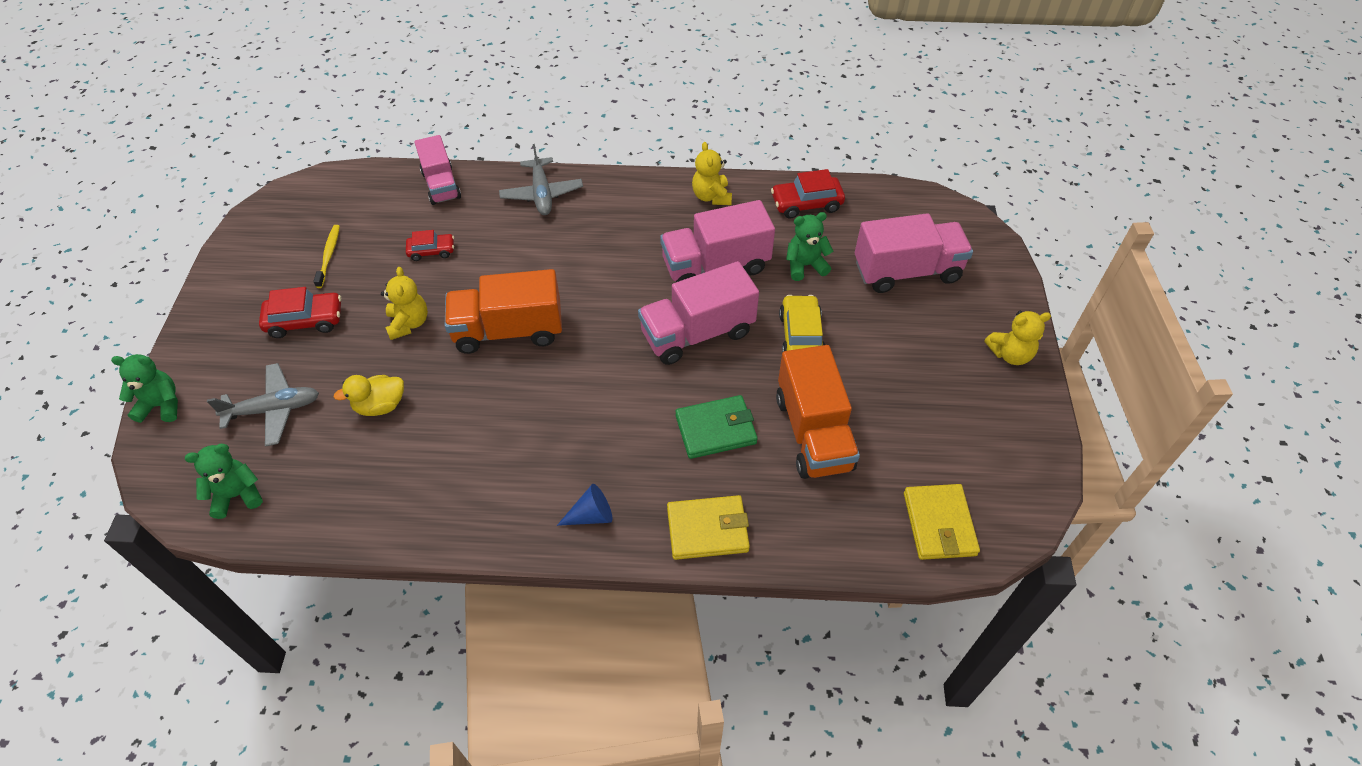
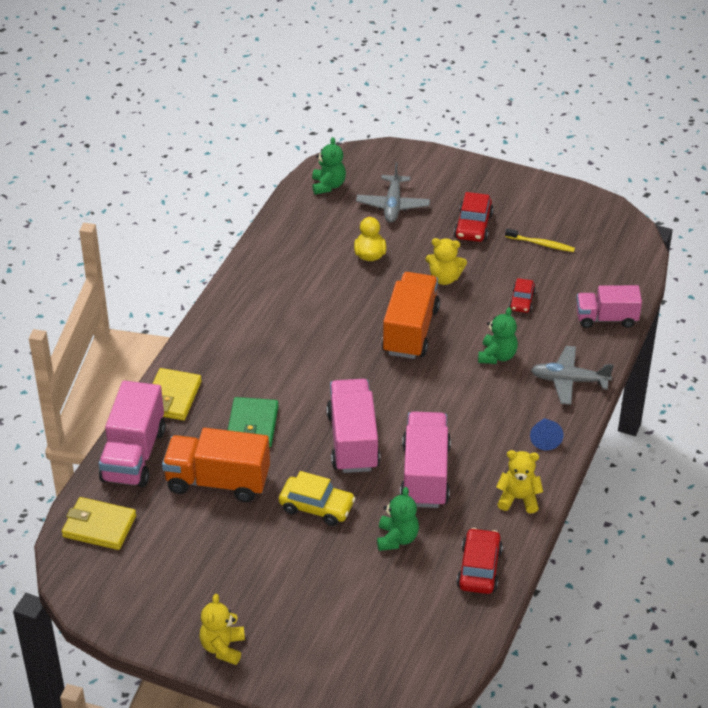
camera: 110 degrees right, 10 degrees down
green teddy bear [111,354,178,423] -> green teddy bear moved to [478,307,518,364]
blue cone [557,484,613,526] -> blue cone moved to [530,418,564,450]
pink truck [855,213,973,293] -> pink truck moved to [99,380,166,487]

